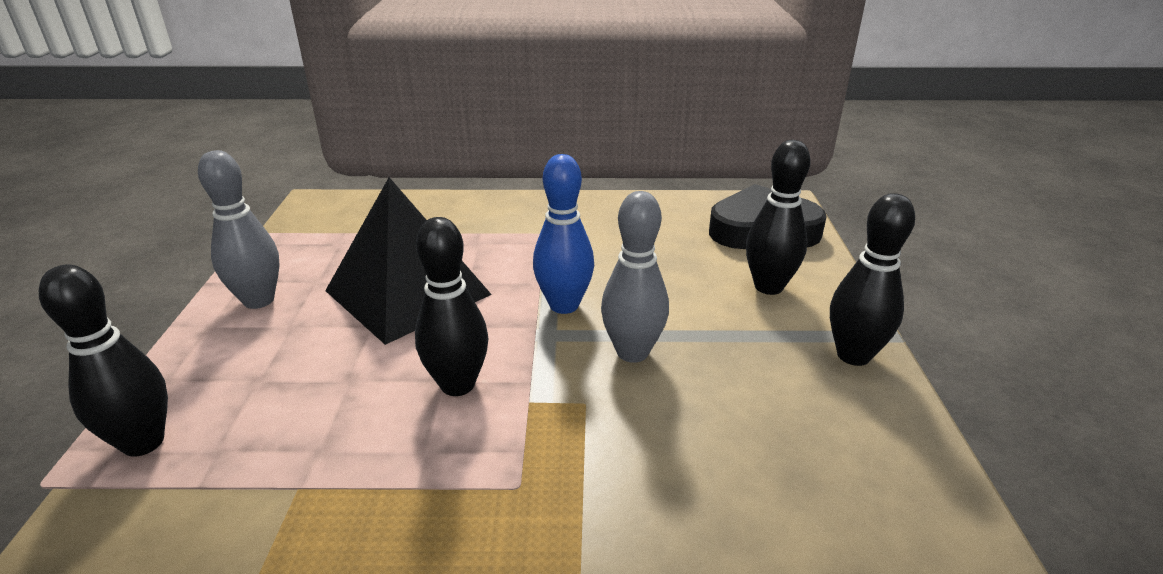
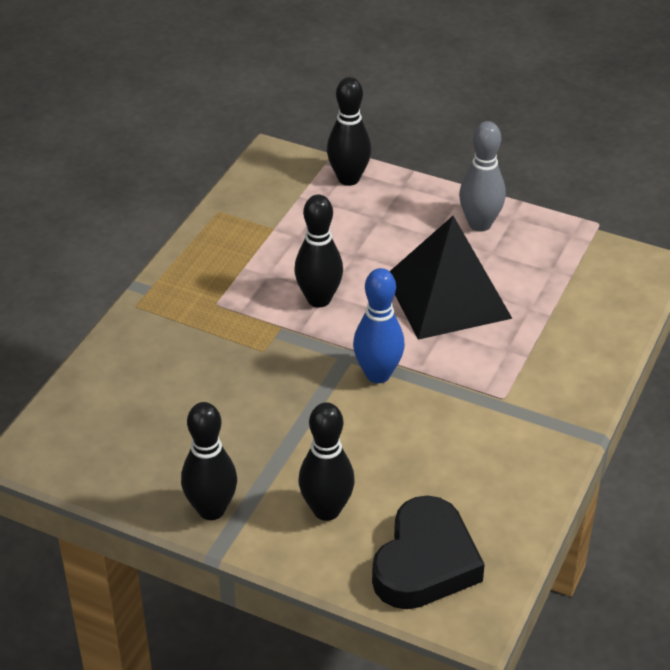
camera: 115 degrees right, 10 degrees up
grey bowling pin [601,191,669,363] -> none

